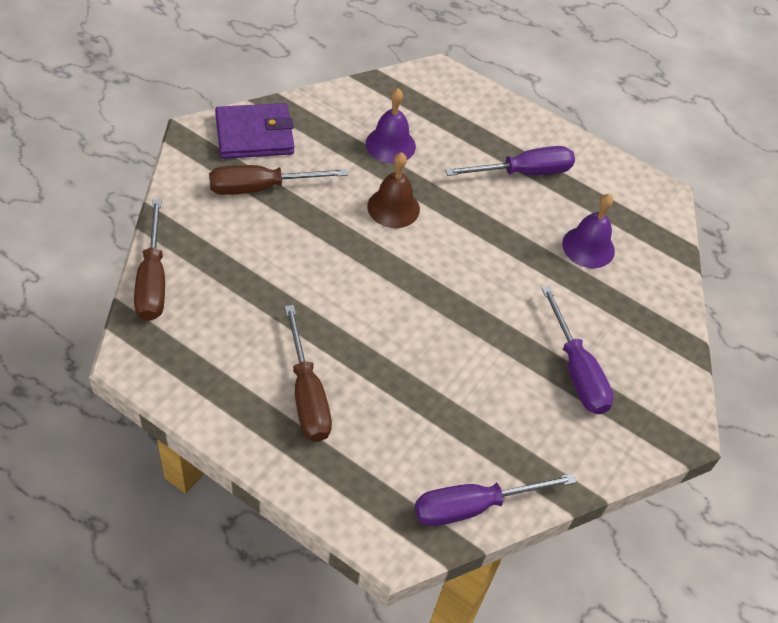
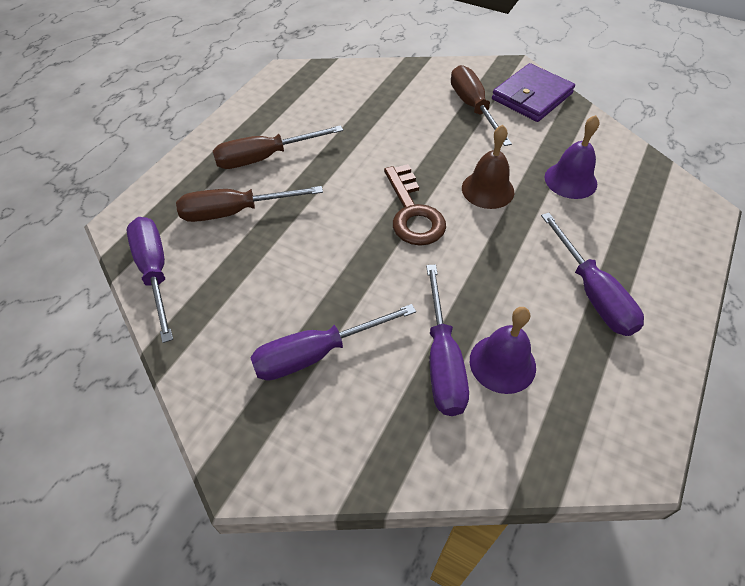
camera: 90 degrees right, 0 degrees up
brown screwdriver [134,199,165,321] -> brown screwdriver moved to [176,186,323,222]
purple wallet [215,103,294,159] -> purple wallet turned 60 degrees clockwise [492,63,575,122]
none -> brown key [384,164,446,246]
none -> purple screwdriver [426,265,469,416]

